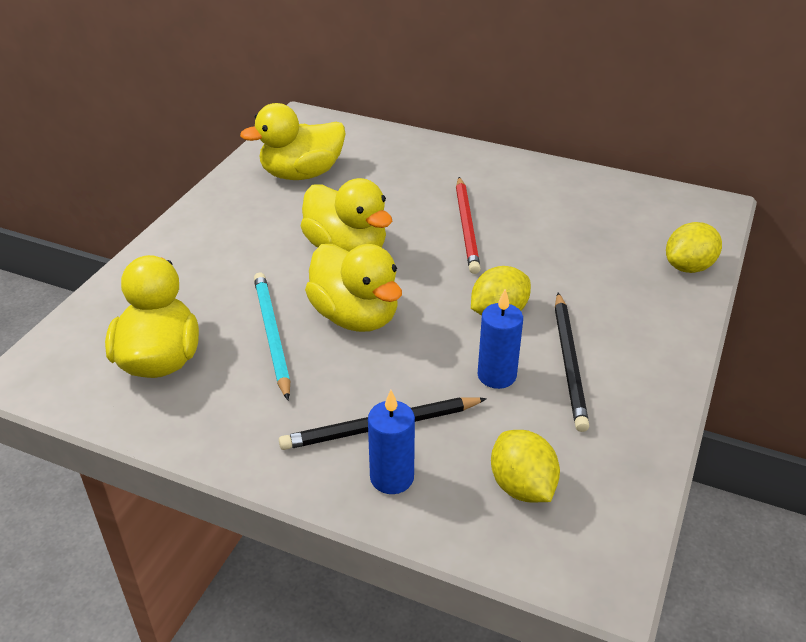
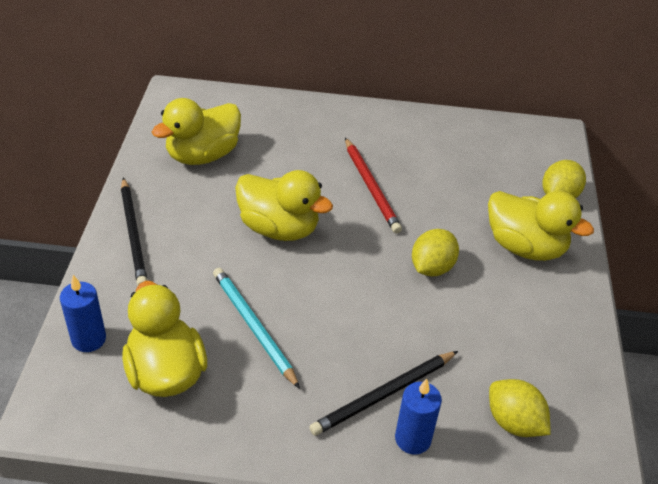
camera: 20 degrees left, 5 degrees up
yellow duck [305,244,402,332] -> yellow duck moved to [488,191,594,261]
blue candle [478,289,523,389] -> blue candle moved to [60,275,106,352]
black pencil [555,293,589,432] -> black pencil moved to [121,177,148,285]

